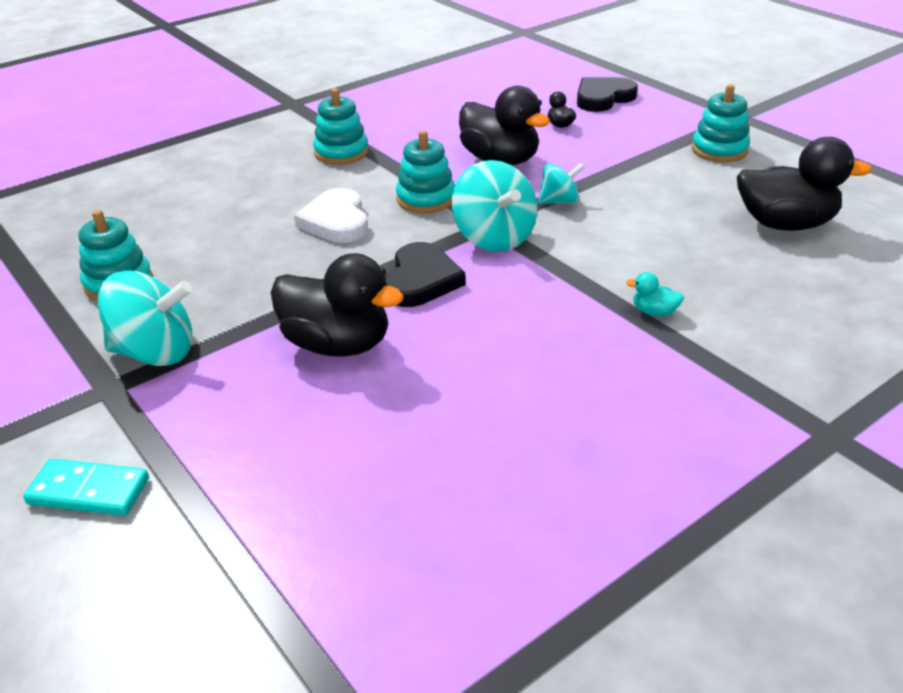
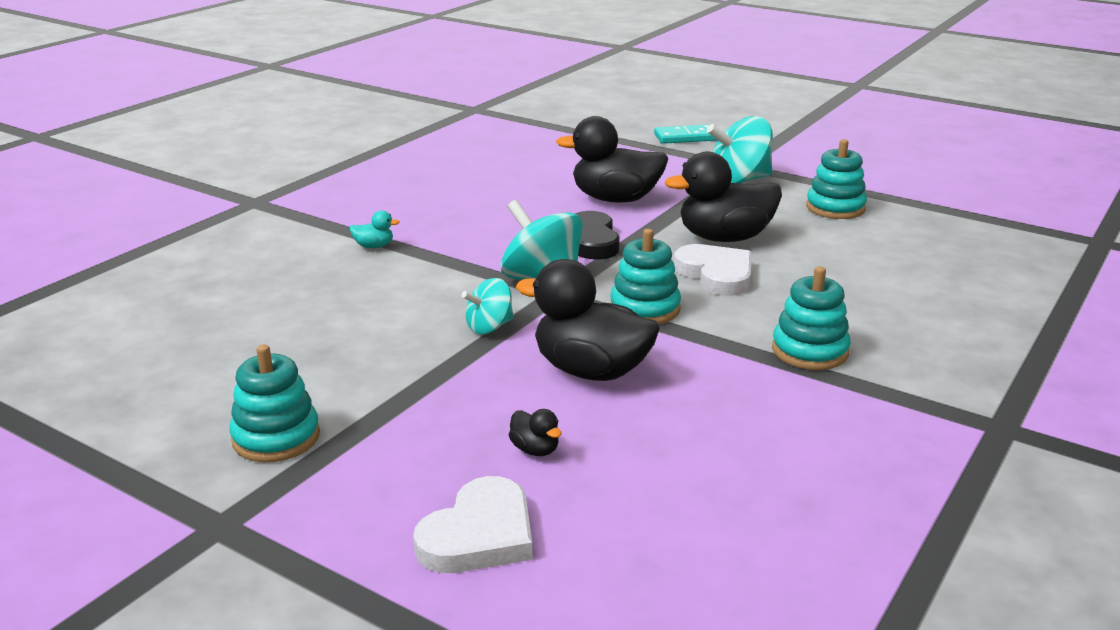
camera: 160 degrees right, 10 degrees down
black heart [577,77,638,112] -> white heart [413,476,532,573]
black duck [737,137,872,231] -> black duck moved to [665,151,782,242]

